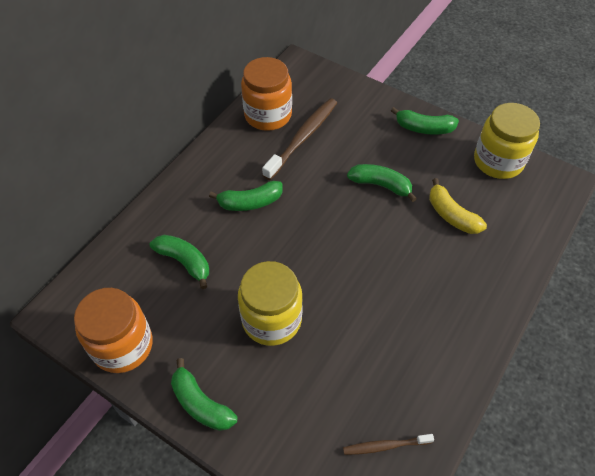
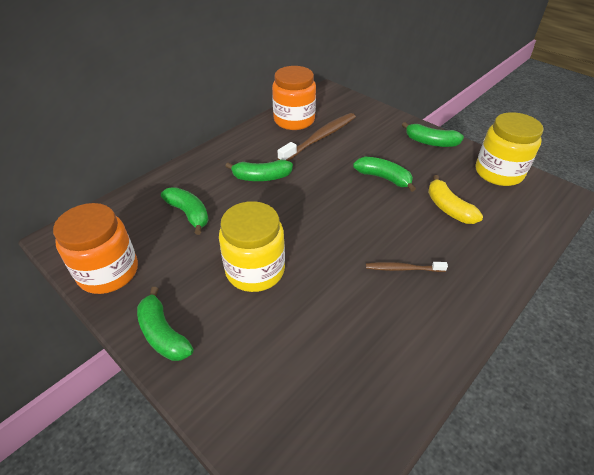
camera: 10 degrees right, 10 degrees down
brown toothbrush [343,434,434,455] -> brown toothbrush moved to [366,262,448,272]

